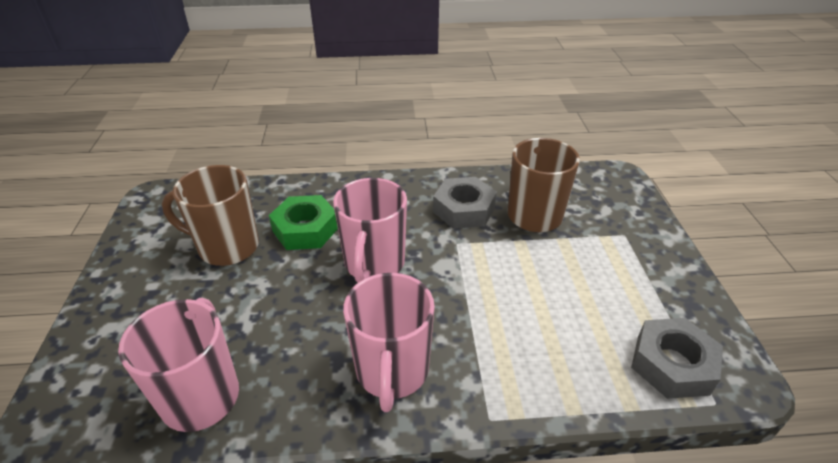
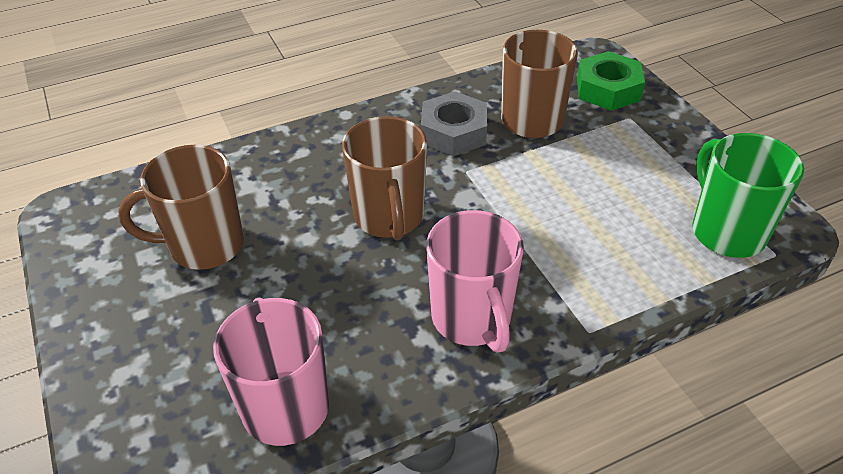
camera: 20 degrees left, 5 degrees up
green nut [269,195,338,250] -> green nut moved to [577,51,645,111]
pink mug [333,178,407,283] -> brown mug [342,116,427,241]
grey nut [631,318,723,399] -> green mug [693,133,804,258]

